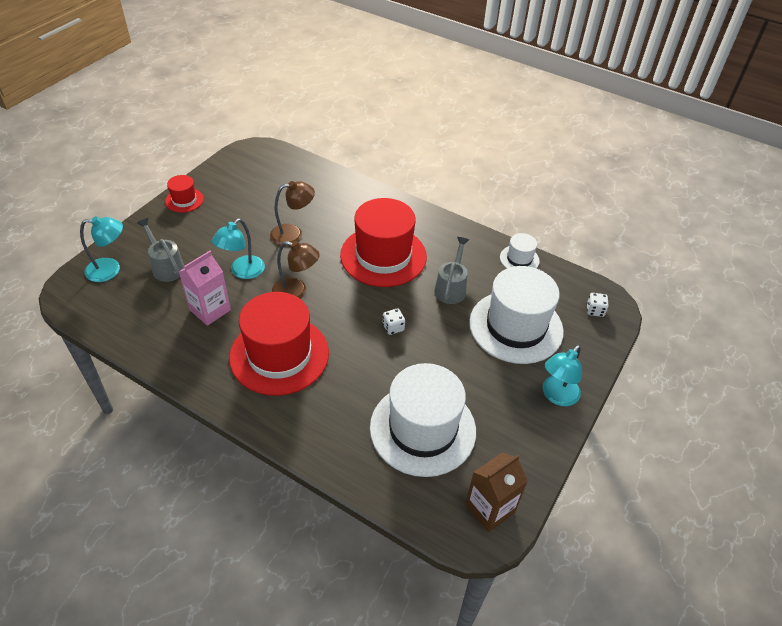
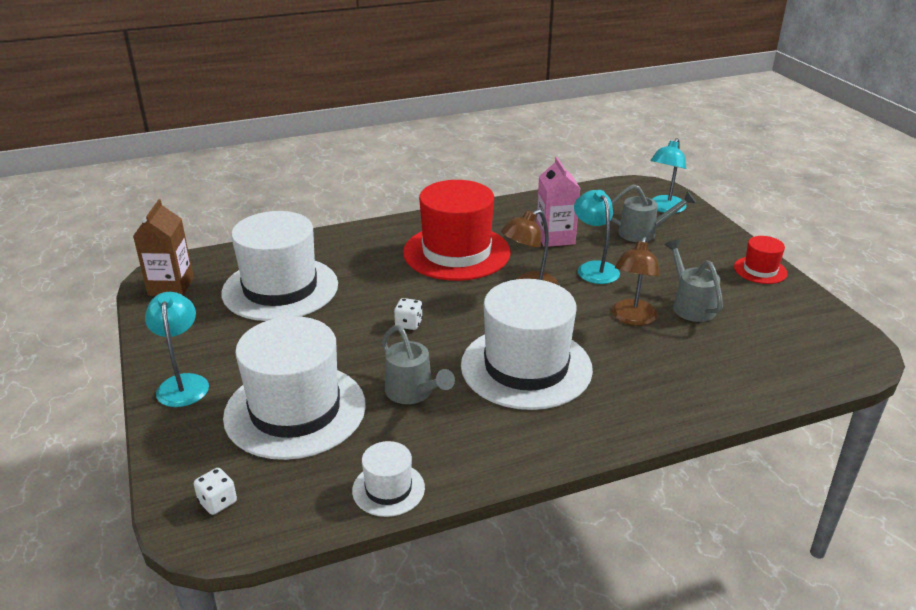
camera: 130 degrees right, 15 degrees down
red hat [340,198,427,287] -> white hat [461,279,593,410]
none -> grey watering can [665,239,723,322]

